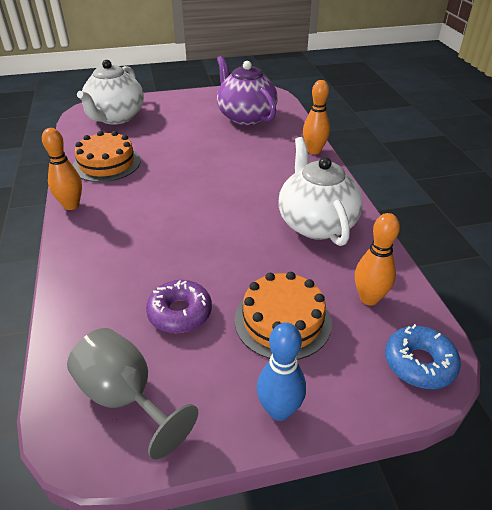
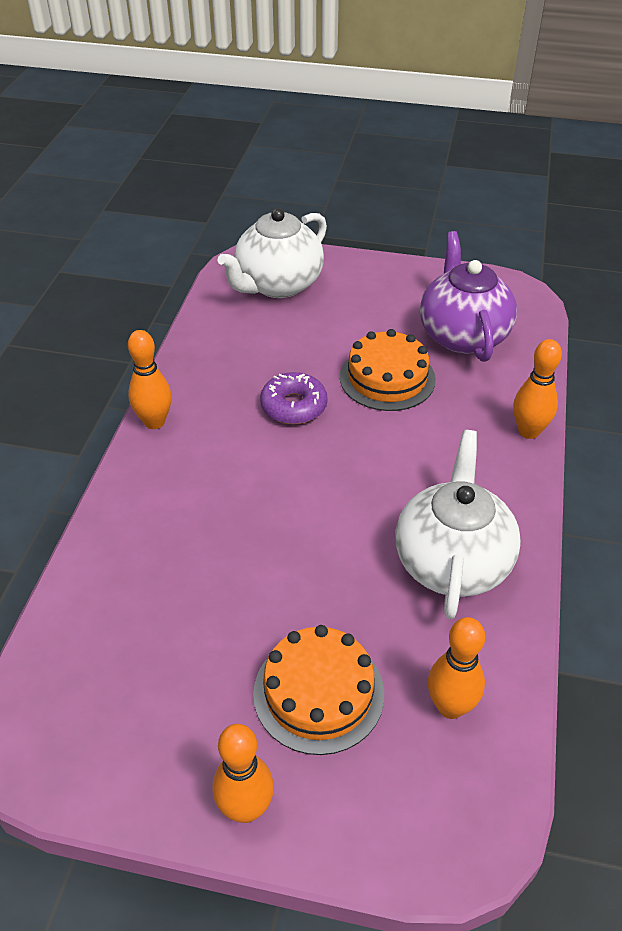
camera: 25 degrees right, 5 degrees up
grey goblet [67,328,198,460] -> none
orange cake [73,131,141,182] -> orange cake moved to [340,329,436,411]
purple donut [146,280,212,333] -> purple donut moved to [260,372,328,424]
blue bowling pin [257,322,306,421] -> orange bowling pin [212,724,274,823]
blue donut [385,324,461,389] -> none

